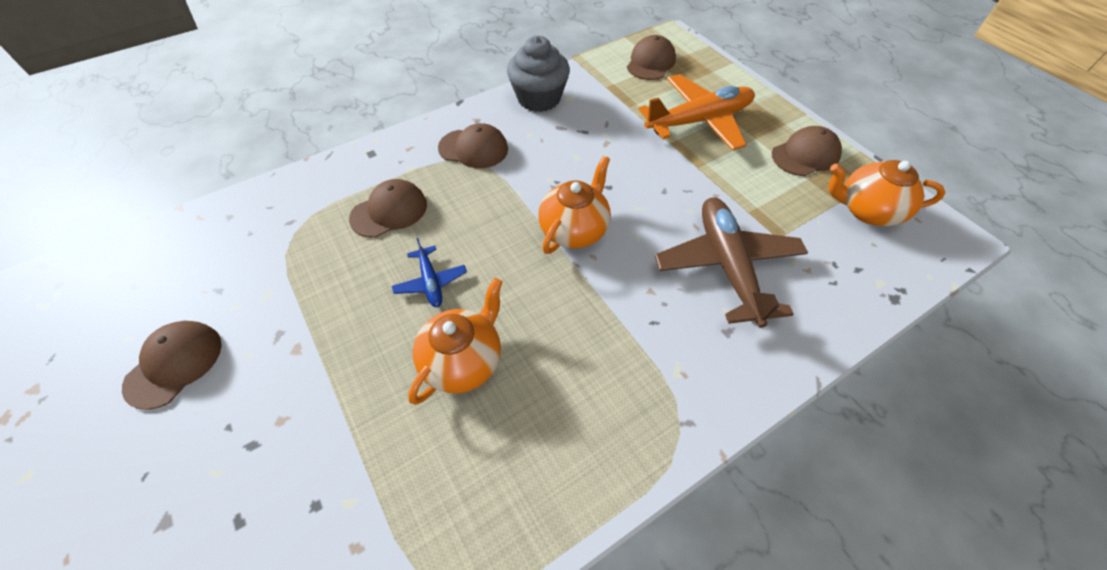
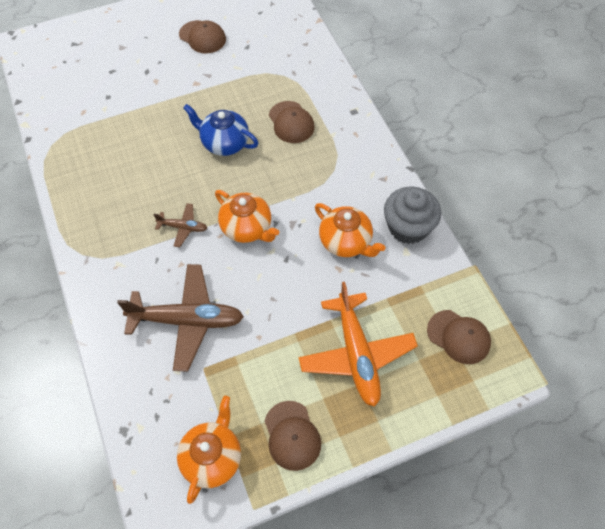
camera: 100 degrees right, 5 degrees up
blue plane [392,238,467,307] -> blue teapot [183,104,258,156]
orange teapot [408,278,503,405] -> orange teapot moved to [315,203,386,257]
brown cap [438,123,508,168] -> none
none -> brown plane [154,203,207,247]

